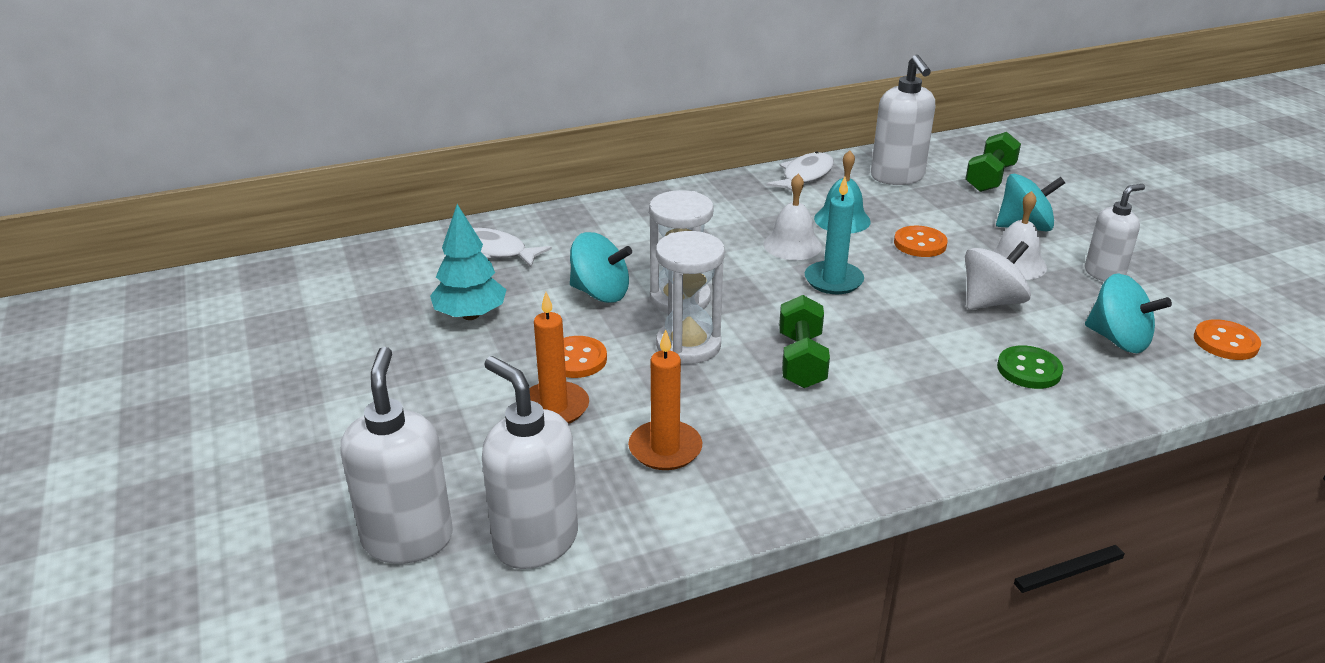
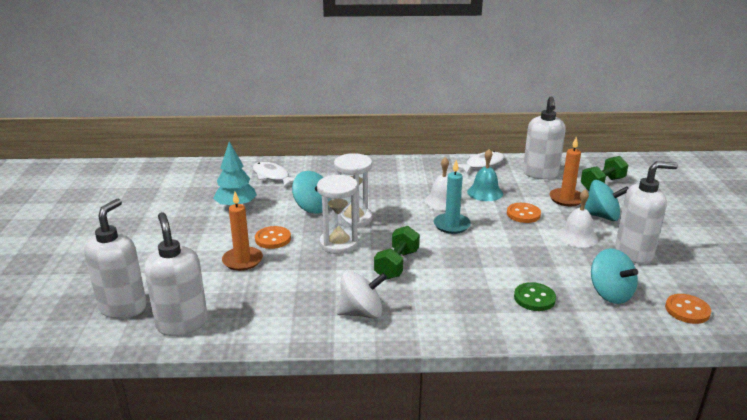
camera: 20 degrees right, 5 degrees down
orange candle [628,330,702,470] -> orange candle moved to [549,136,581,206]
white spinning top [965,241,1031,310] -> white spinning top moved to [337,271,387,319]
white soap dispenser [1085,184,1145,282] -> white soap dispenser [615,161,678,264], size x1.54

